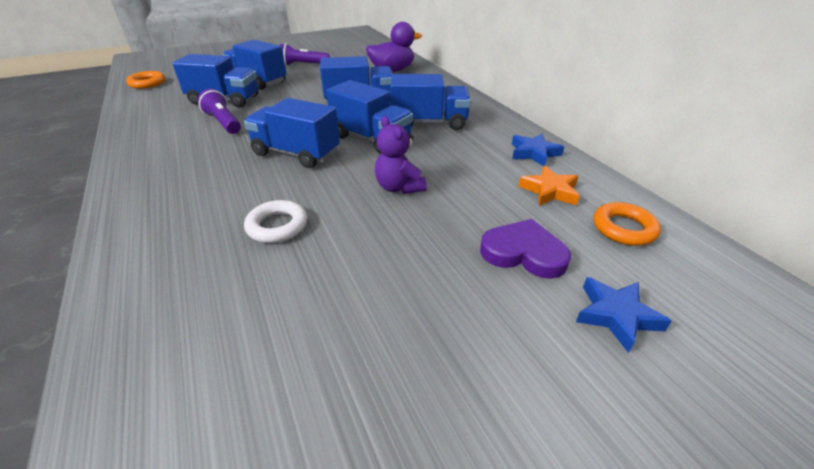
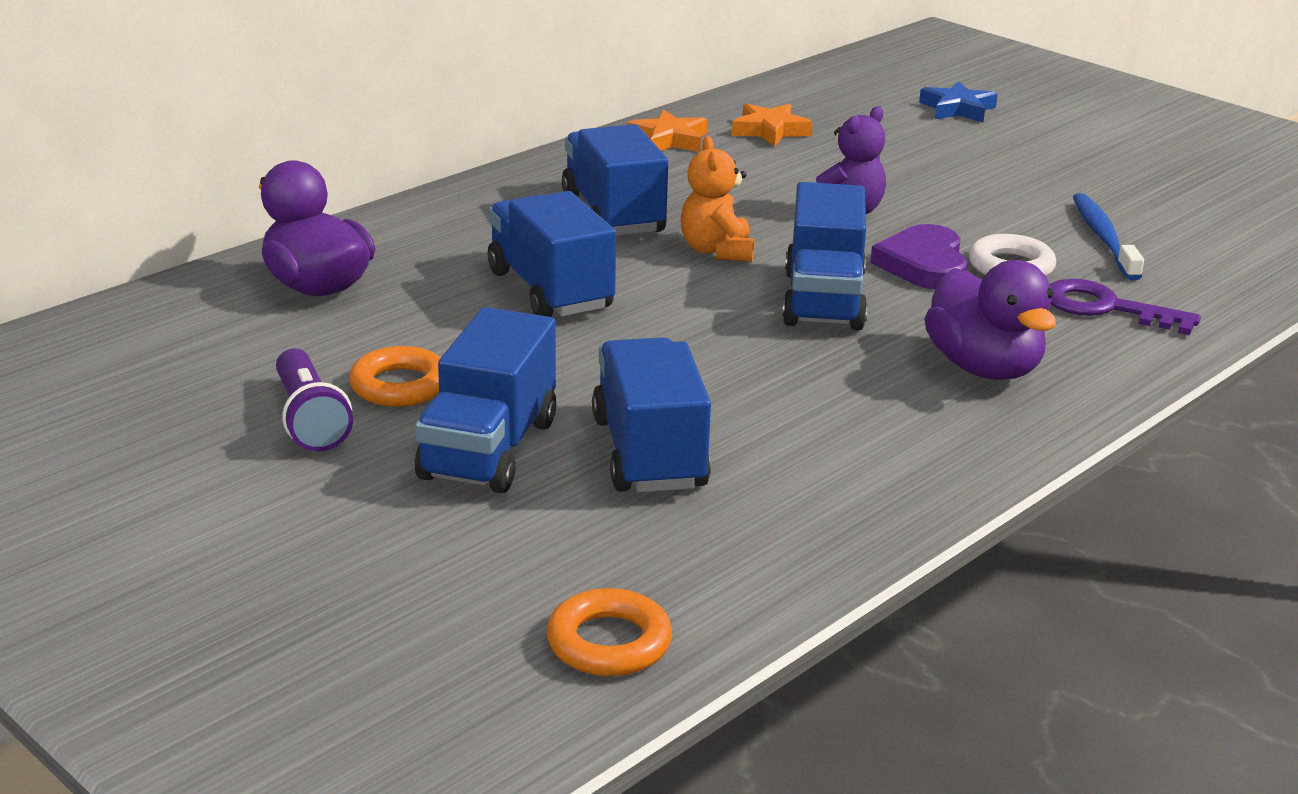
camera: 110 degrees left, 10 degrees down
purple flashlight [198,89,241,134] -> none
blue truck [326,80,413,154] -> orange teddy bear [681,136,755,262]
purple heart [480,219,571,279] -> purple heart moved to [870,224,967,290]
blue star [512,133,564,166] -> orange star [628,110,707,152]
orange ring [594,202,661,246] -> orange ring moved to [349,346,441,407]
none -> purple duck [924,260,1056,380]
none -> purple key [1050,279,1201,335]
none -> blue toothbrush [1073,193,1144,281]

